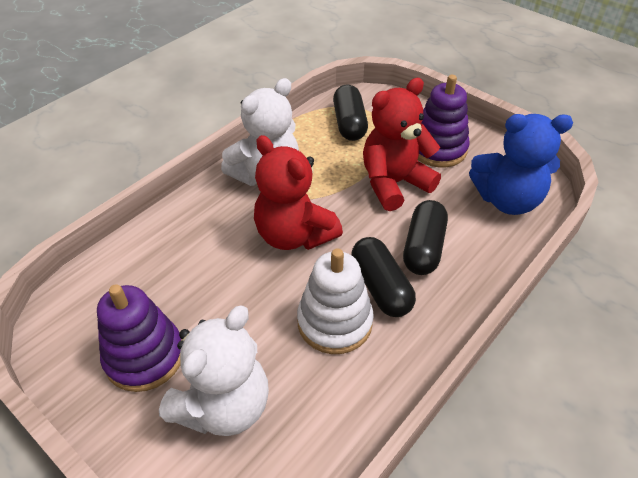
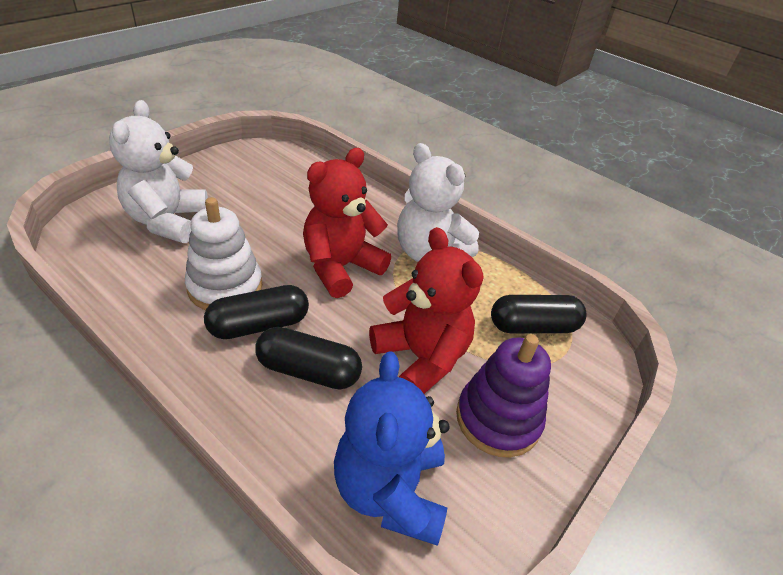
camera: 85 degrees right, 5 degrees down
purple stacking toy [97,284,182,392] -> none
white teddy bear [159,306,269,436] -> white teddy bear turned 60 degrees clockwise [109,100,208,243]

